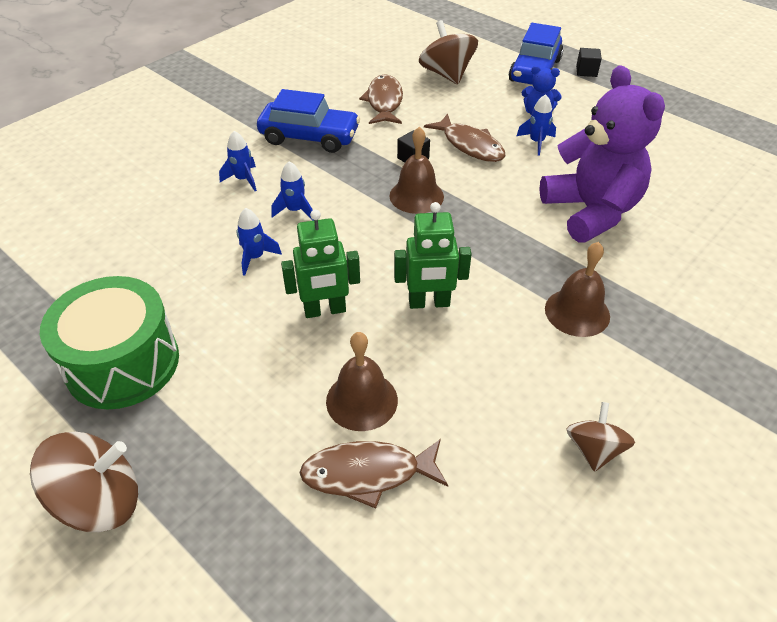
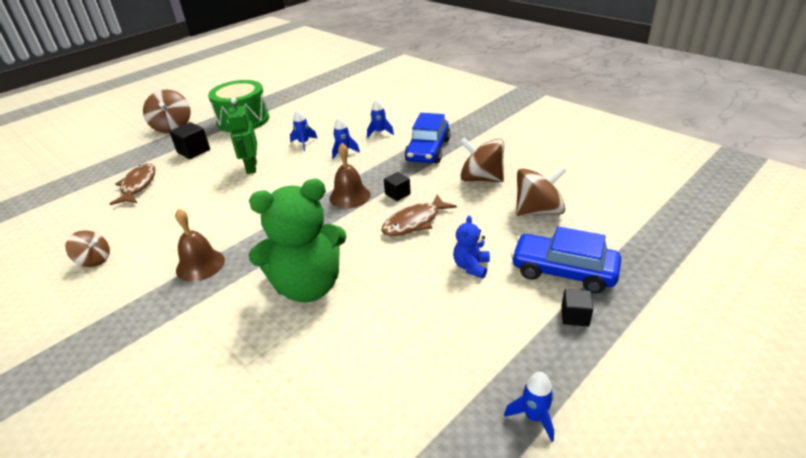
camera: 95 degrees right, 10 degrees down
brown bell [326,332,398,431] -> none
brown fish [359,74,403,124] -> brown spinning top [460,137,504,182]
green robot [394,202,472,309] -> none
blue rocket [517,94,556,156] -> blue rocket moved to [504,372,554,442]
purple teddy bear [539,65,665,243] -> green teddy bear [248,179,347,302]
none -> black cube [169,122,210,159]

